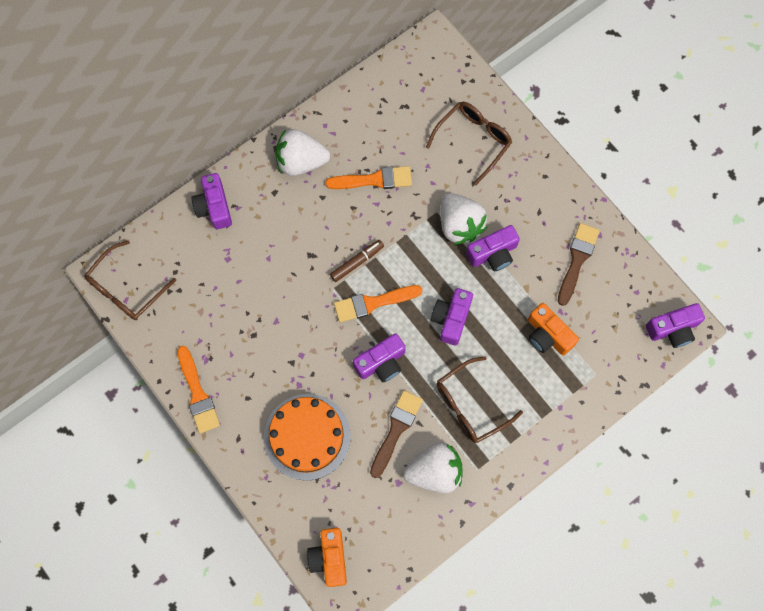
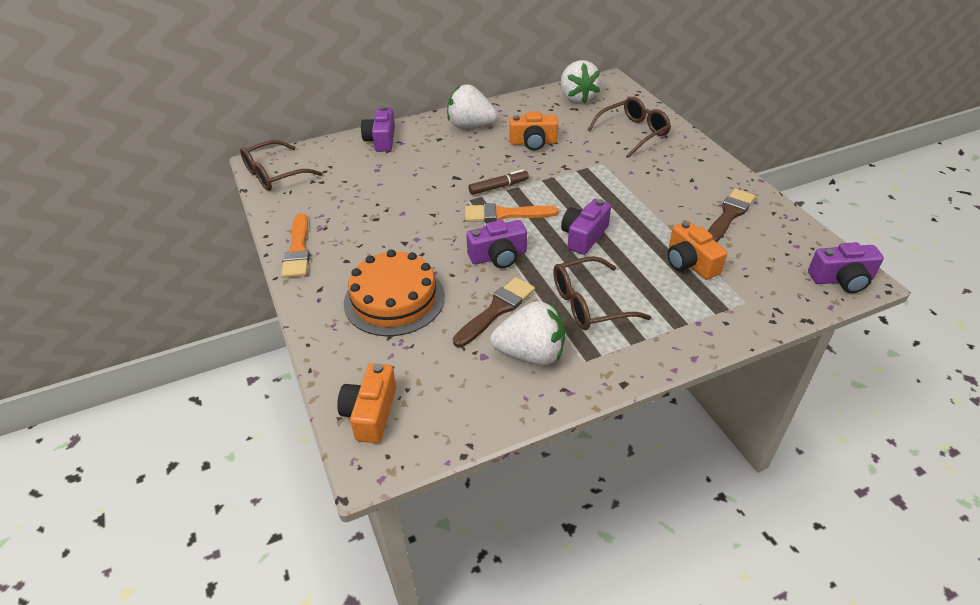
camera: 15 degrees right, 30 degrees down
orange brush [325,166,412,189] -> orange camera [509,111,558,151]
white strawberry [441,193,487,245] -> white strawberry moved to [560,60,601,103]
purple camera [466,225,520,271] -> none

